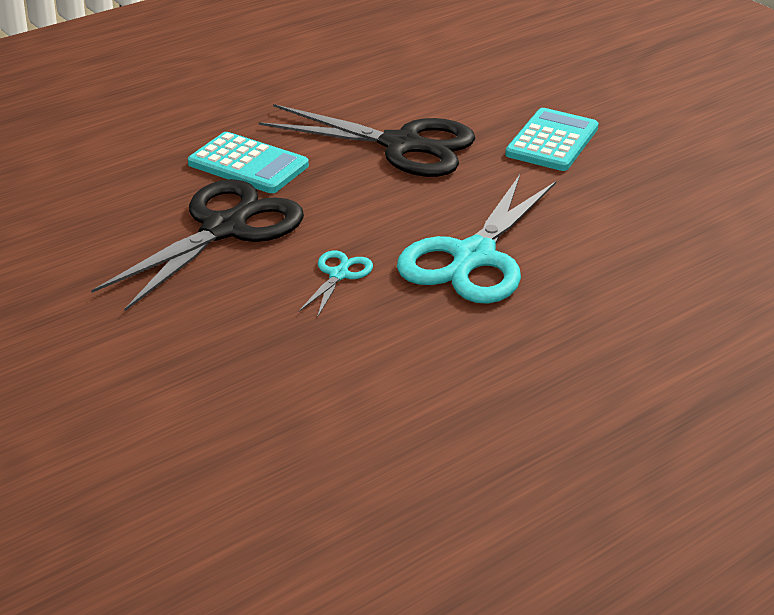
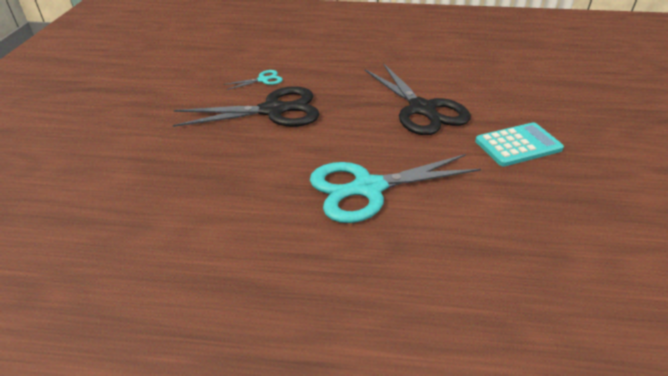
camera: 45 degrees right, 5 degrees up
turquoise calculator [188,132,309,193] -> none
turquoise scissors [299,251,373,318] -> turquoise scissors moved to [223,70,283,90]

